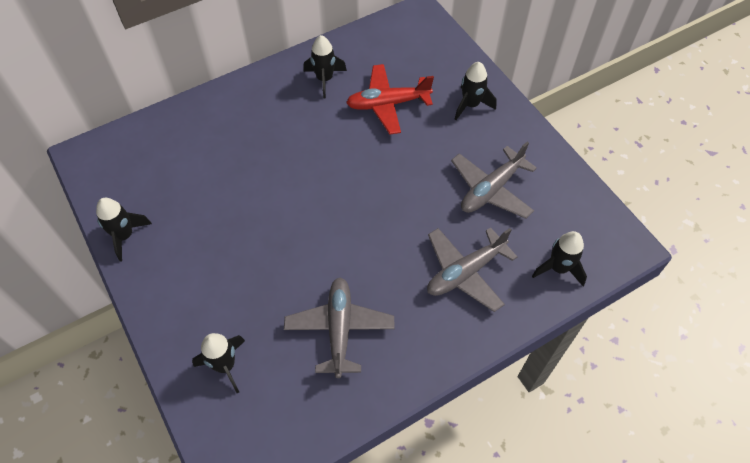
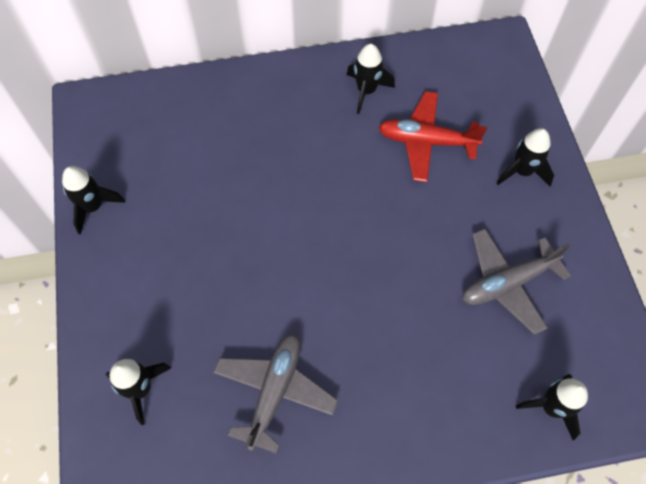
camera: 20 degrees right, 5 degrees up
grey plane [427,227,517,312] -> none

